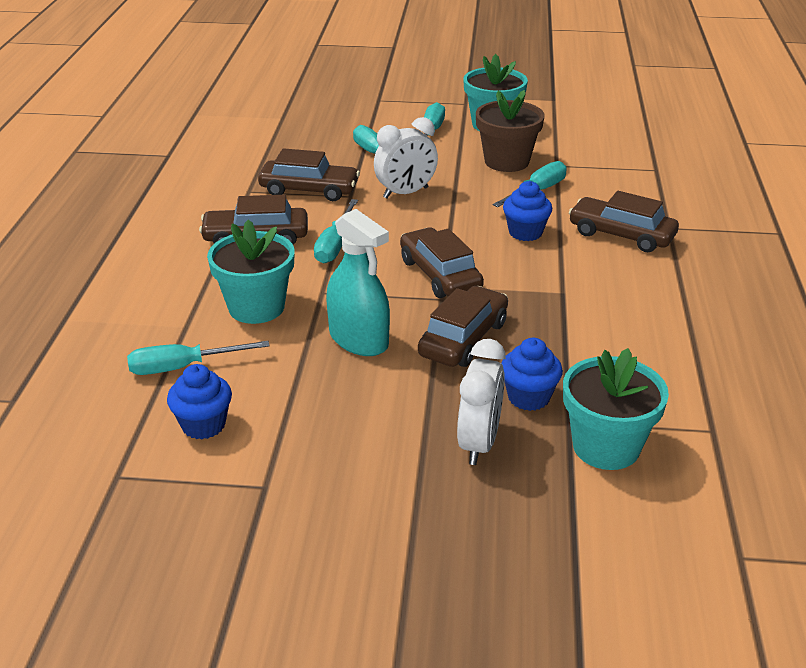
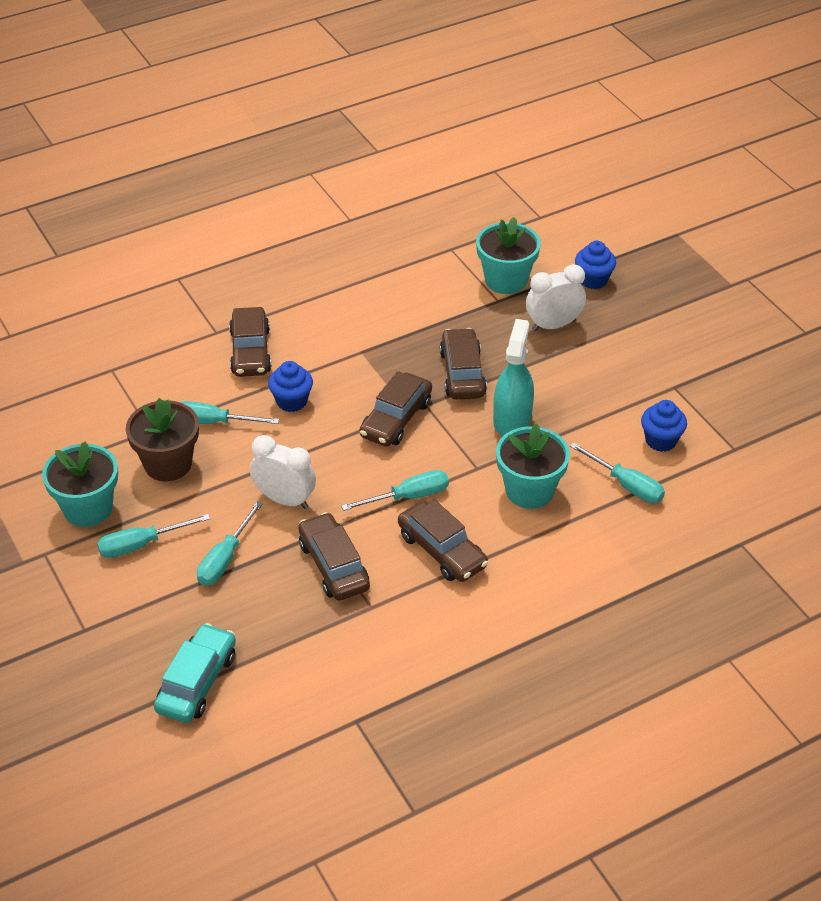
camera: 125 degrees left, 10 degrees up
brown car [418,286,508,367] -> brown car turned 90 degrees clockwise [440,328,487,400]
blue cupcake [501,338,563,411] -> blue cupcake moved to [575,241,616,289]
none -> turquoise car [154,623,236,723]

